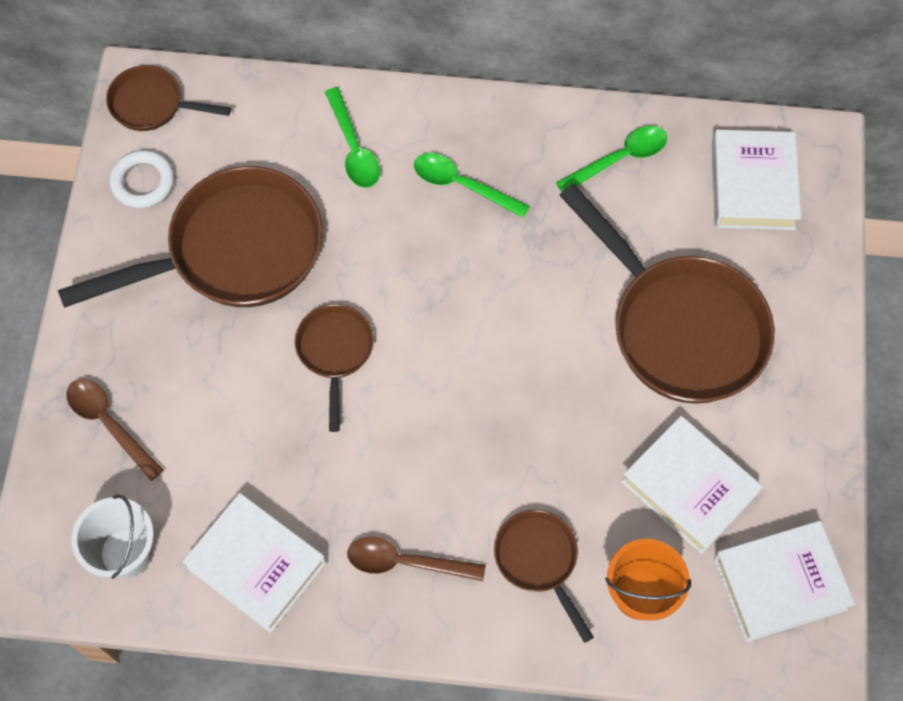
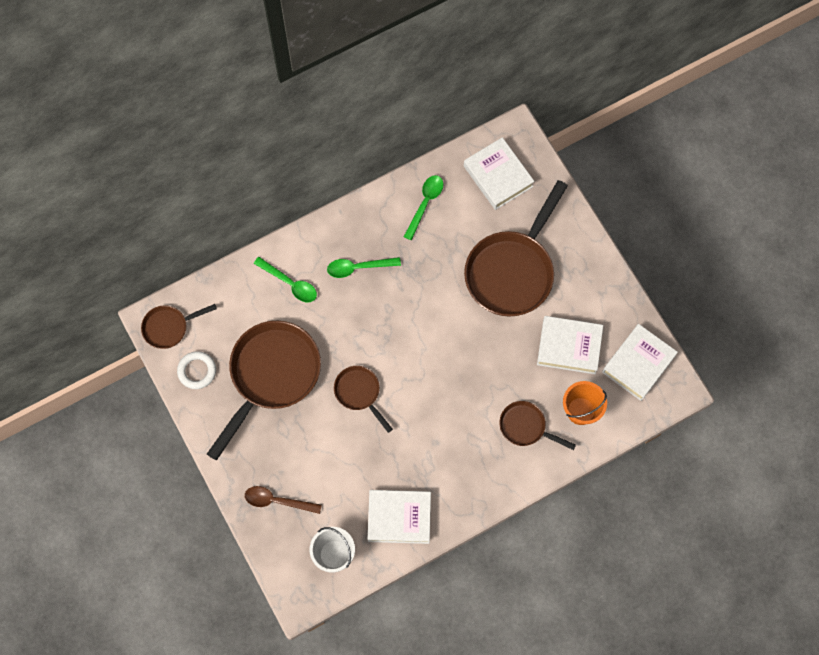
camera: 35 degrees left, 5 degrees up
brown spoon [347,537,485,581] -> none
brown pan [559,184,775,404] -> brown pan turned 105 degrees clockwise [464,180,568,317]

